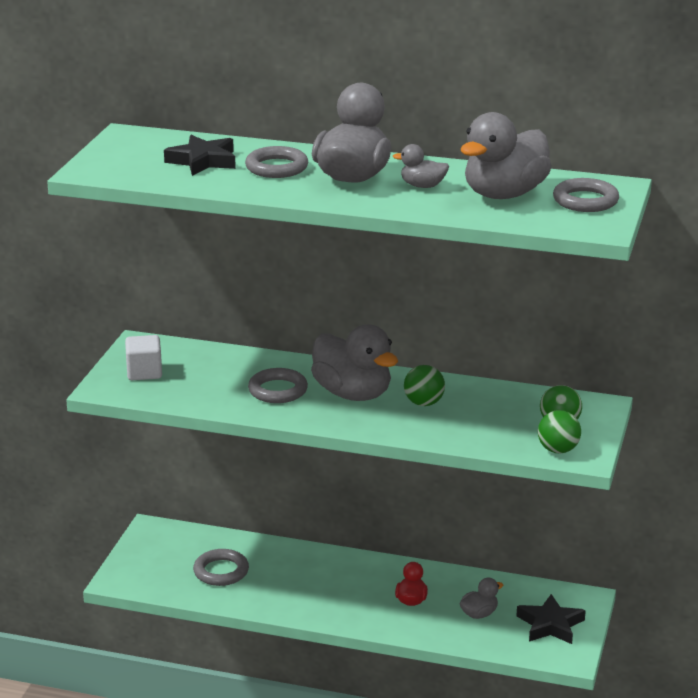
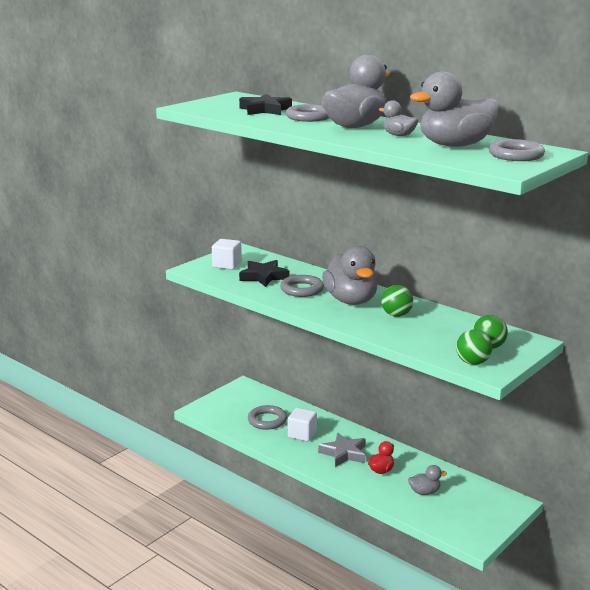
camera: 25 degrees right, 5 degrees down
black star [517,594,586,644] -> black star moved to [239,260,289,287]
none -> white cube [288,408,317,441]
none -> grey star [318,433,366,467]

